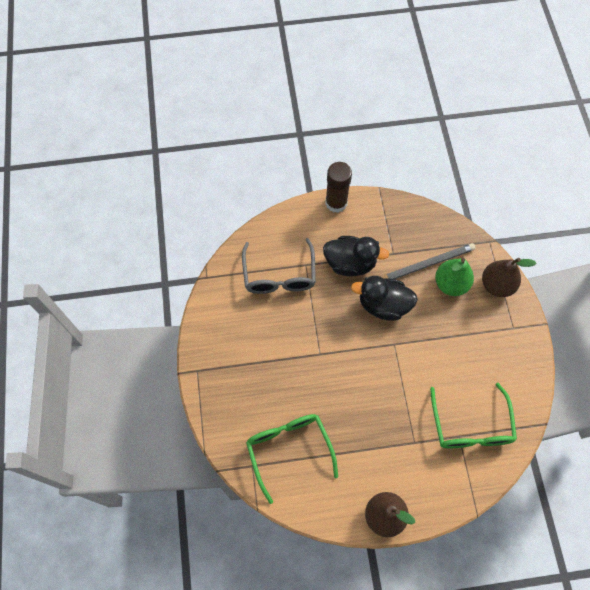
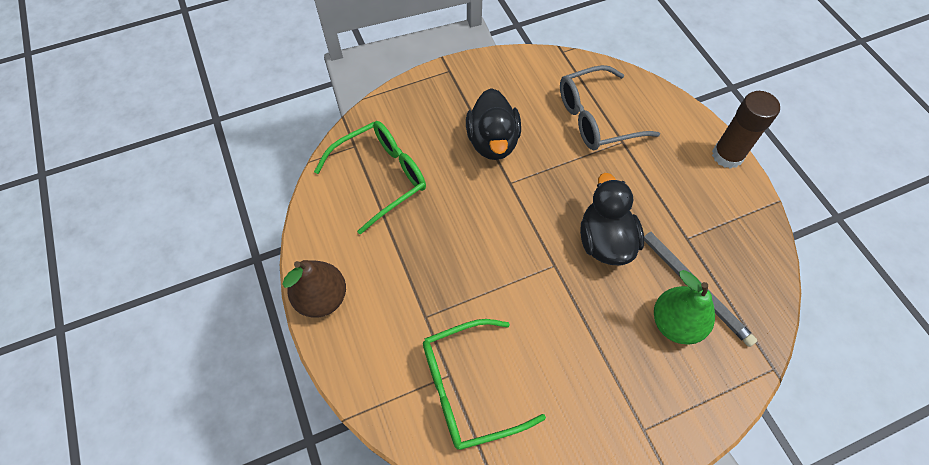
camera: 75 degrees right, 5 degrees down
black duck [323,236,389,276] -> black duck moved to [466,88,521,160]
brown pear [482,258,537,297] -> none

